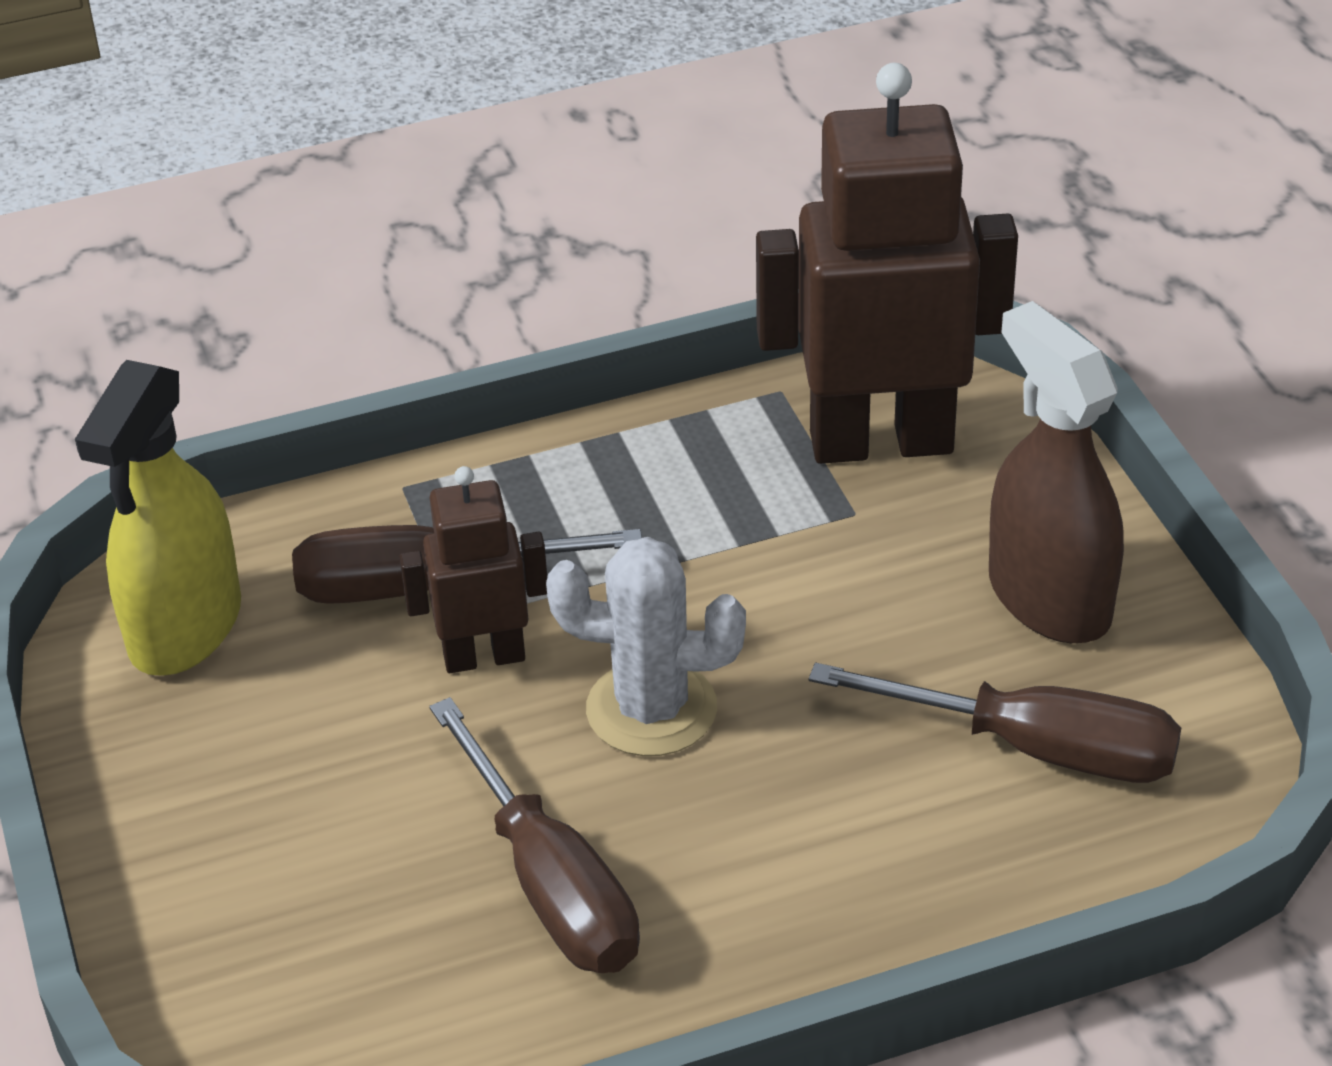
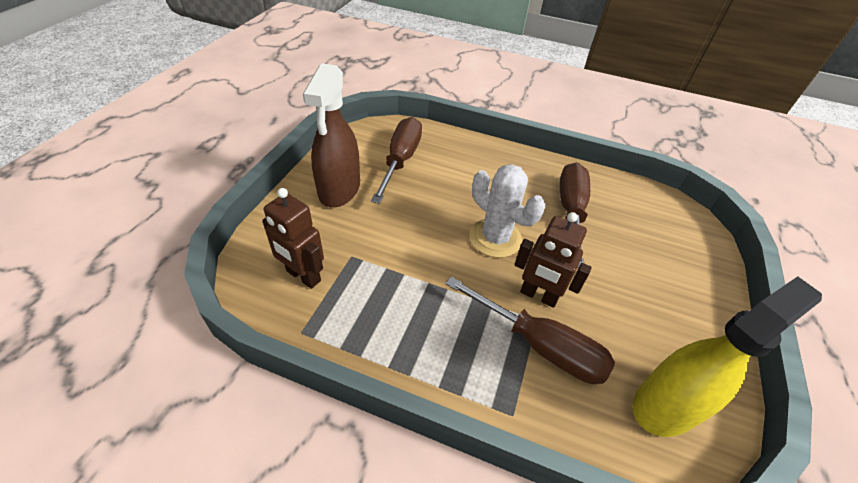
camera: 145 degrees left, 5 degrees up
brown robot [756,63,1018,464] -> brown robot [262,188,324,289], size x0.53
brown screwdriver [808,663,1181,783] -> brown screwdriver turned 45 degrees clockwise [371,117,422,204]

